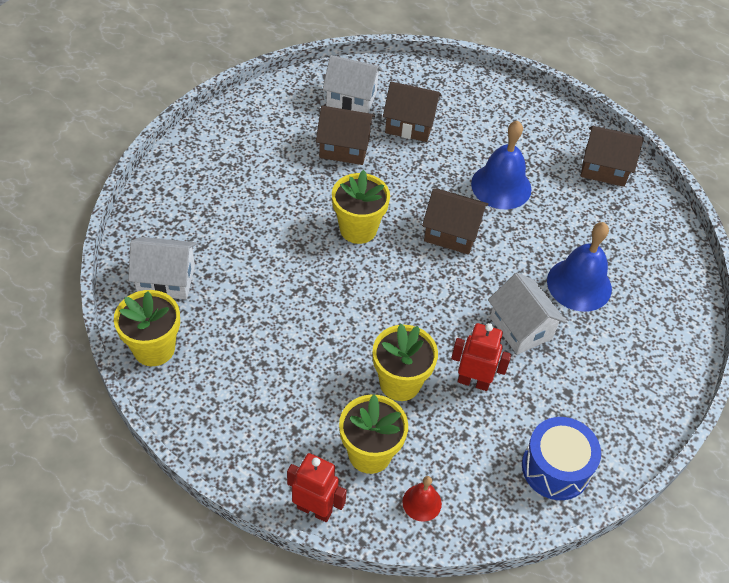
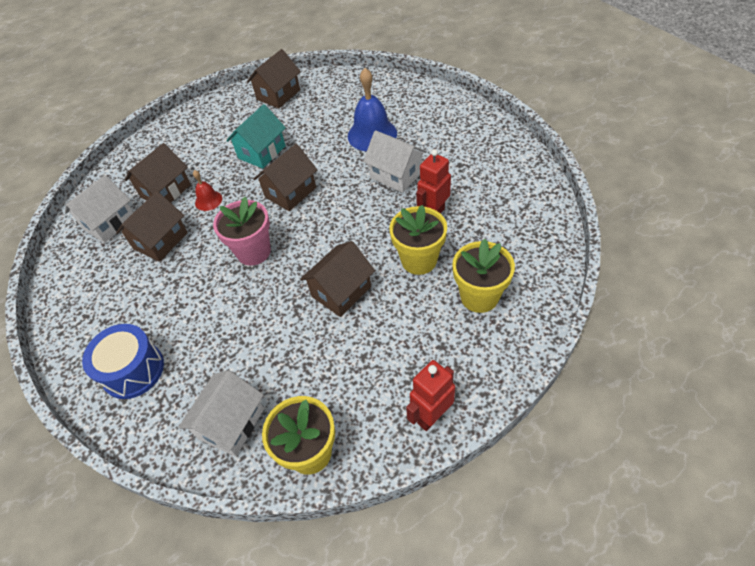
camera: 60 degrees left, 0 degrees up
red robot [287,453,347,522] -> red robot moved to [406,360,455,431]
yellow flower pot [332,170,390,244] -> pink flower pot [213,197,271,266]
red bell [402,476,442,522] -> red bell moved to [193,170,222,211]
blue bell [471,121,532,209] -> turquoise house [226,104,286,169]
white house [488,273,567,355] -> white house turned 45 degrees clockwise [363,130,427,193]
blue drum [522,417,601,500] -> blue drum moved to [82,324,164,399]
none -> brown house [300,241,375,317]

